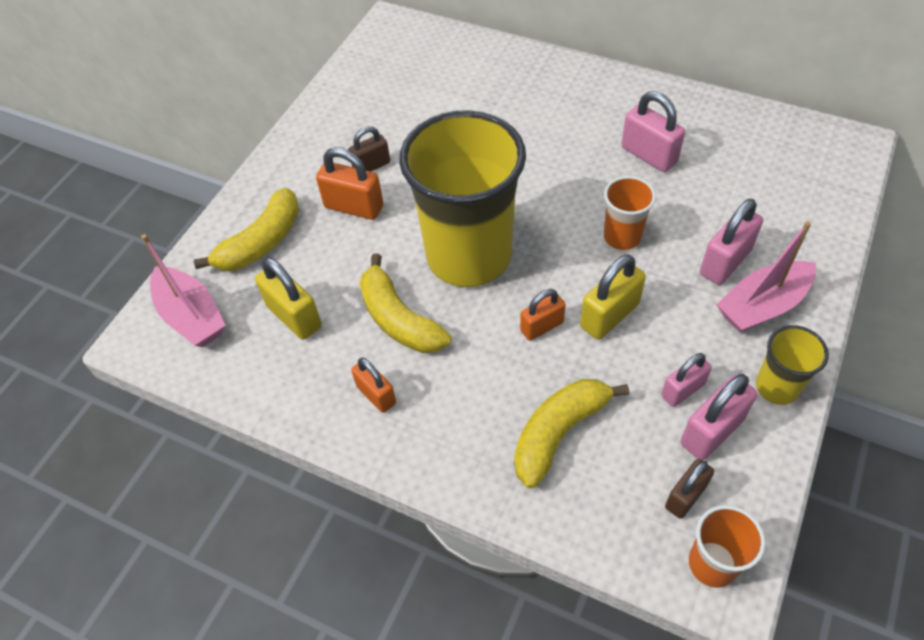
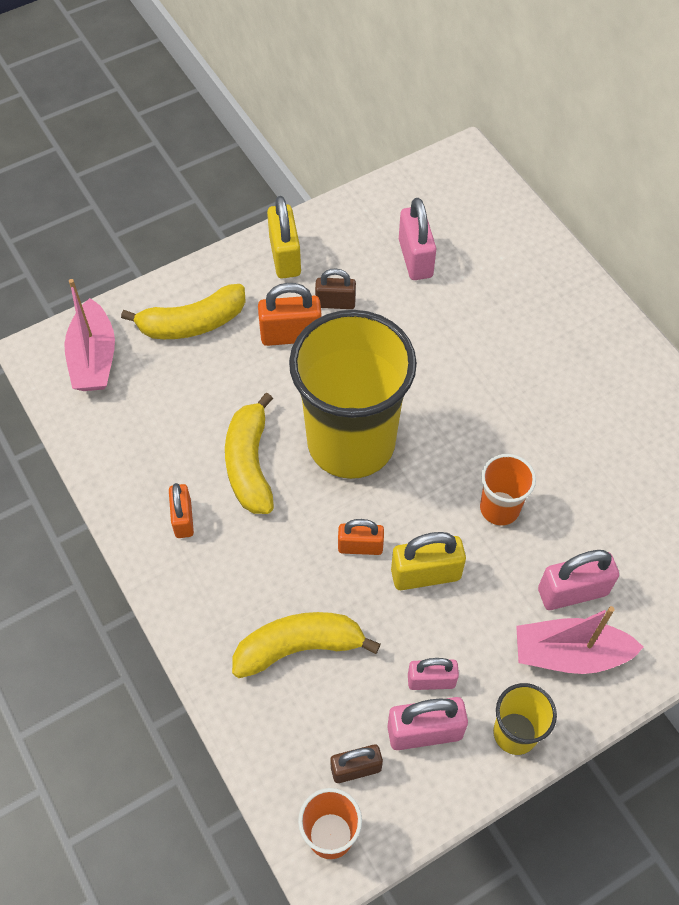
camera: 30 degrees right, 5 degrees up
yellow padlock [255,257,322,340] -> yellow padlock moved to [267,196,301,279]
orange padlock [316,147,383,220] -> orange padlock turned 60 degrees counterclockwise [258,283,322,346]
pink padlock [621,91,685,172] -> pink padlock moved to [399,198,436,280]

